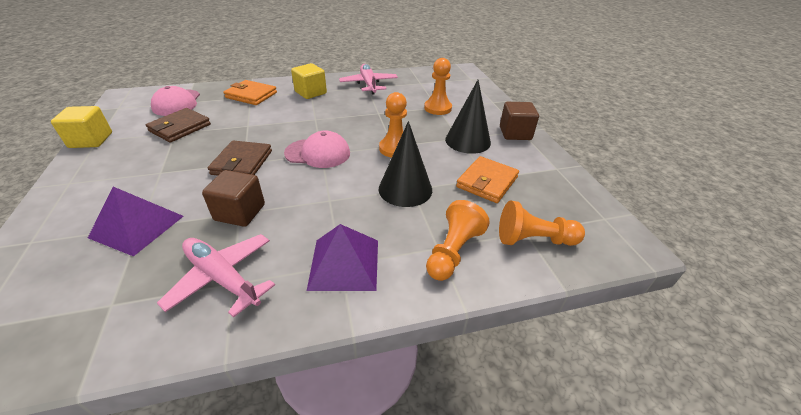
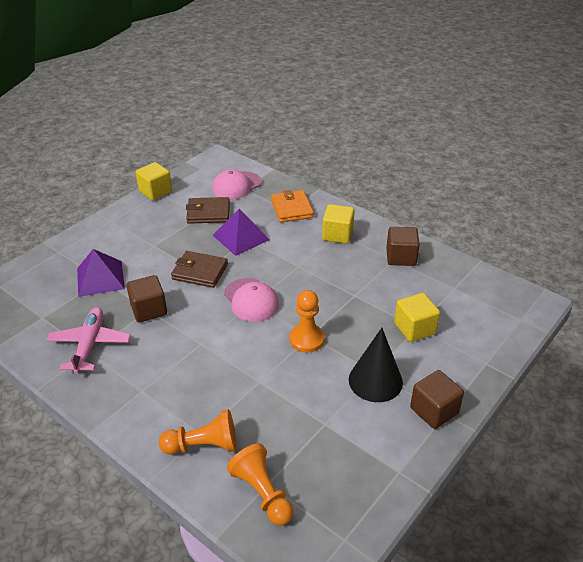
camera: 55 degrees right, 0 degrees up
brown wallet [208,140,272,176] -> brown wallet turned 45 degrees clockwise [171,251,228,288]
purple pyramid [307,224,378,291] -> purple pyramid moved to [212,209,270,256]
pink plane [339,64,398,95] -> brown cube [386,227,420,266]
black cone [379,121,432,207] -> none
orange pawn [424,58,452,115] -> yellow cube [394,293,440,342]
orange wallet [456,156,519,203] -> none

